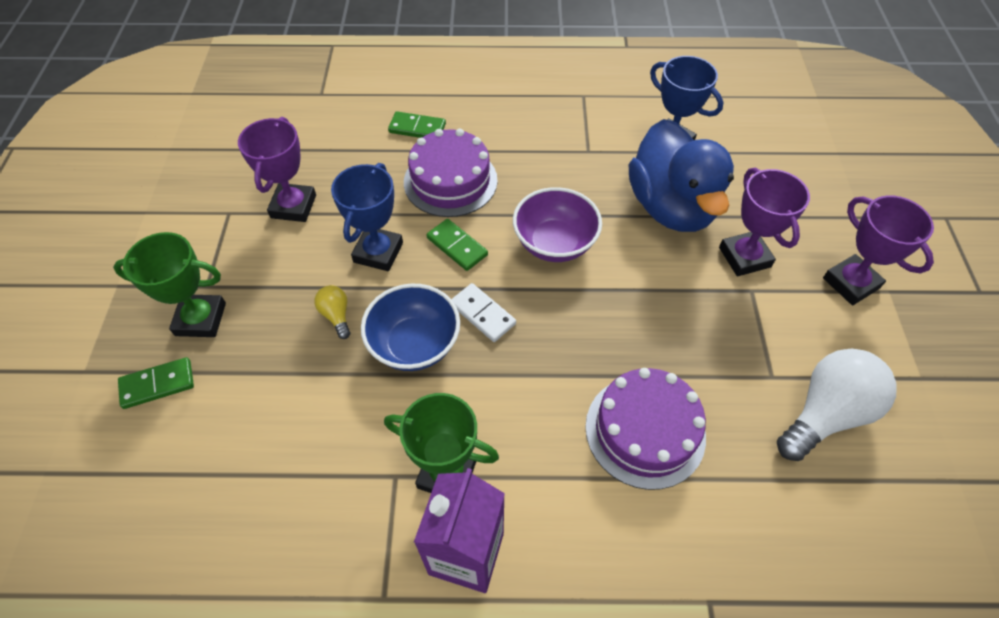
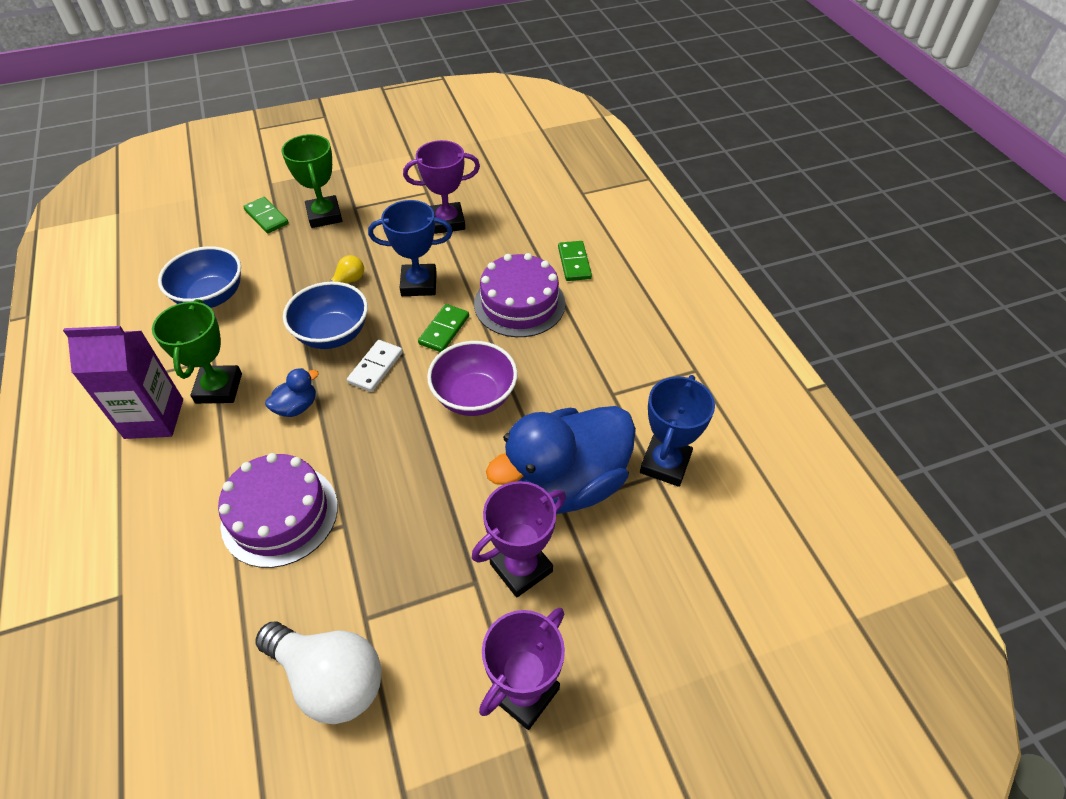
camera: 70 degrees right, 5 degrees down
none -> blue bowl [158,246,241,308]
none -> blue duck [265,368,319,417]

